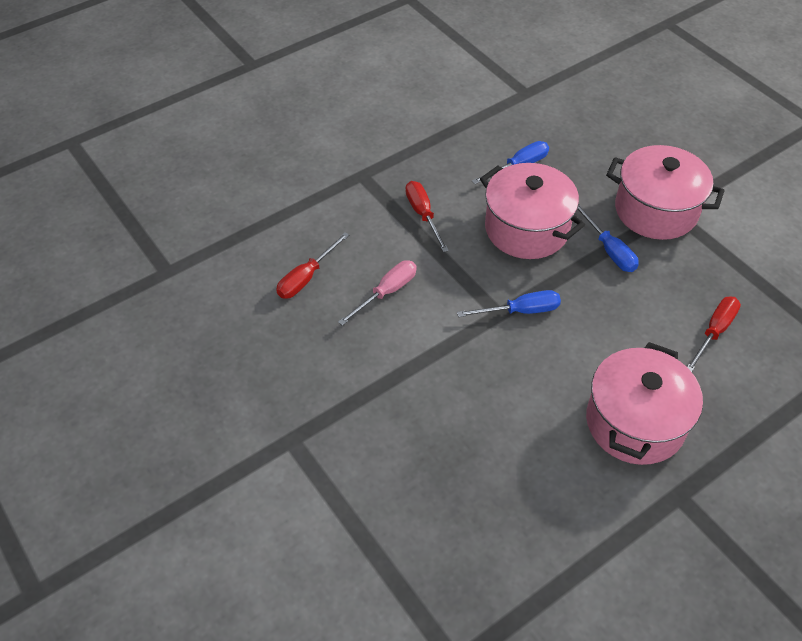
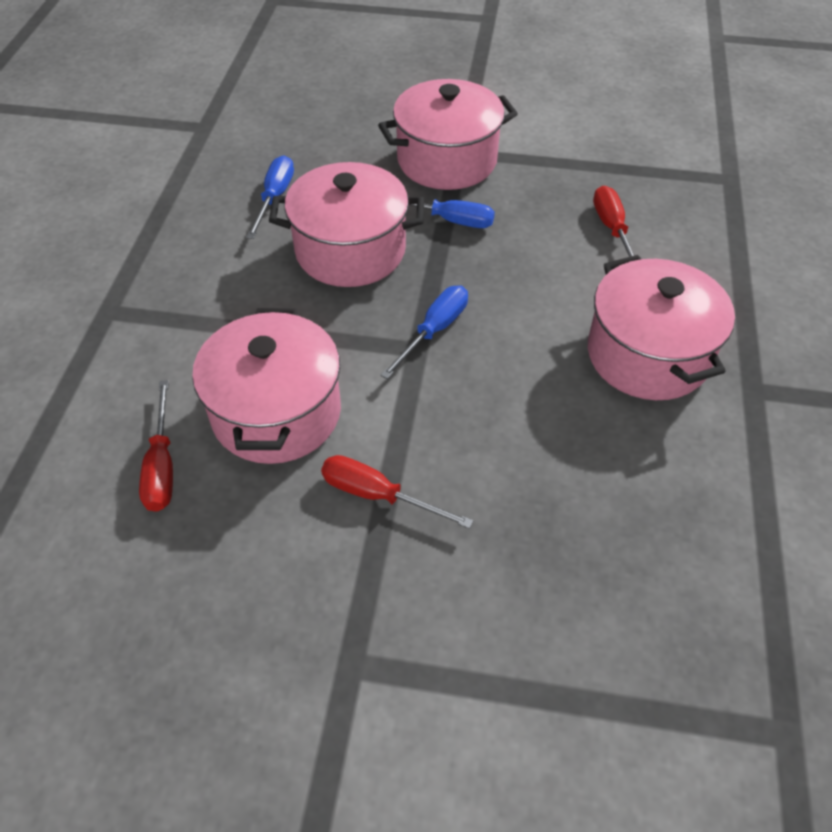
camera: 45 degrees left, 0 degrees up
pink screwdriver [338,260,417,326] -> pink pot [192,308,341,464]
red screwdriver [405,181,449,252] -> red screwdriver moved to [321,455,473,529]

